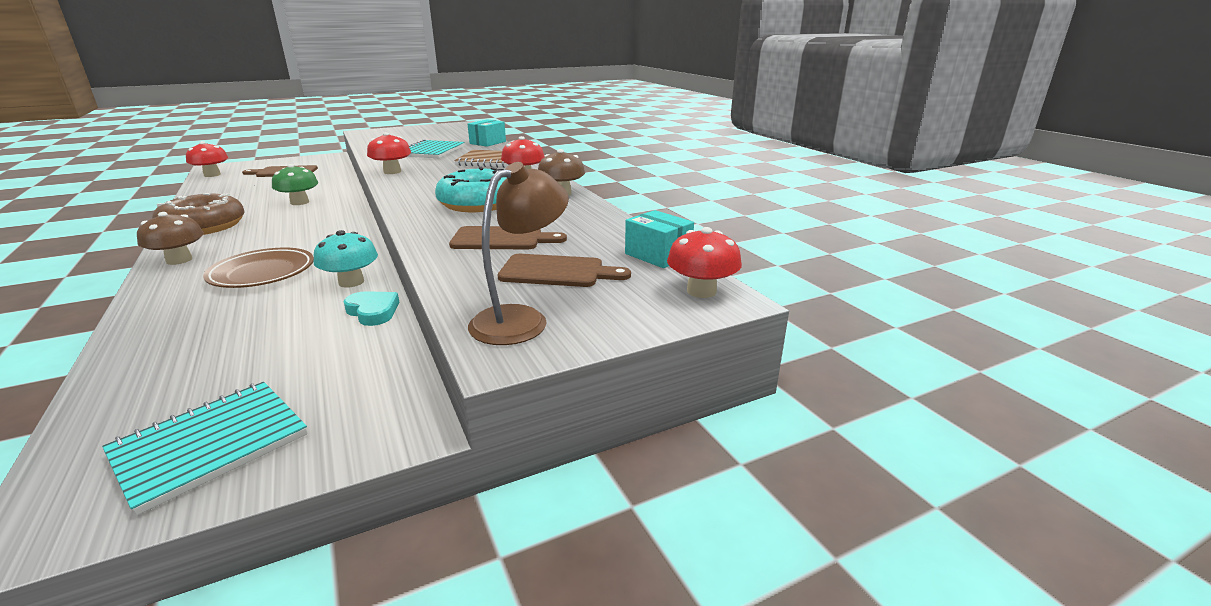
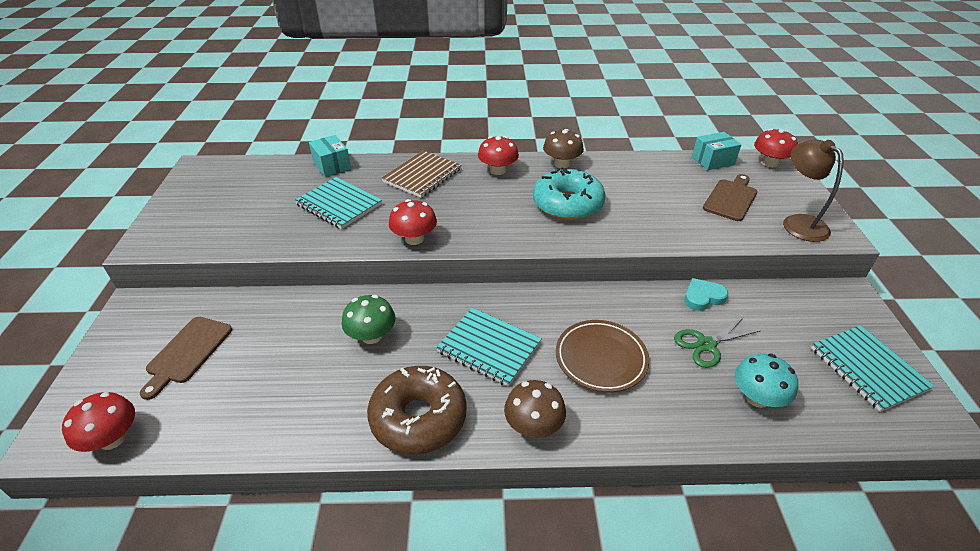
camera: 65 degrees left, 15 degrees up
turquoise mushroom [314,230,378,288] -> turquoise mushroom moved to [734,353,798,408]
brown cutting board [449,226,567,249] -> none
none -> turquoise notebook [436,308,541,387]
none -> green scissors [674,317,760,368]

